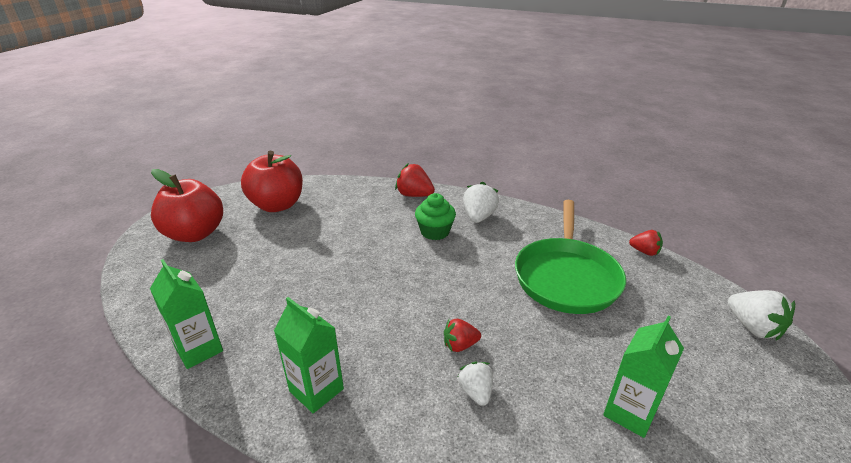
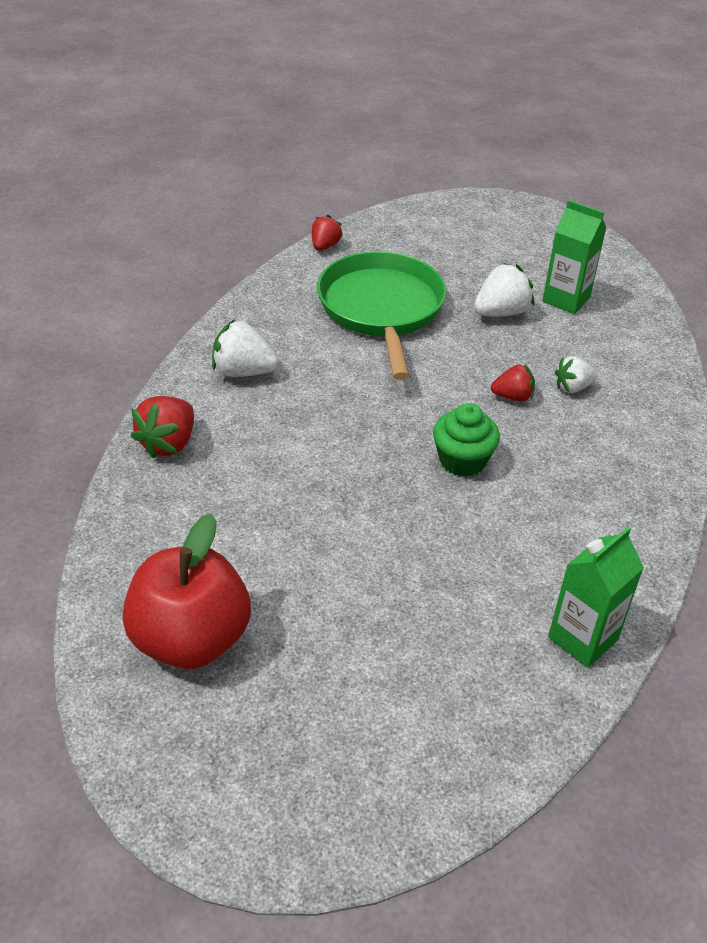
camera: 95 degrees left, 10 degrees up
red apple [151,169,223,242] -> none
green carton [274,297,344,413] -> none
green cupcake [415,193,456,240] -> green cupcake moved to [433,403,500,477]
red strawberry [444,319,481,352] -> red strawberry turned 75 degrees counterclockwise [491,365,535,402]
green pan [515,200,626,314] -> green pan turned 105 degrees counterclockwise [317,251,446,380]
white strawberry [728,290,795,340] -> white strawberry moved to [474,263,534,316]

